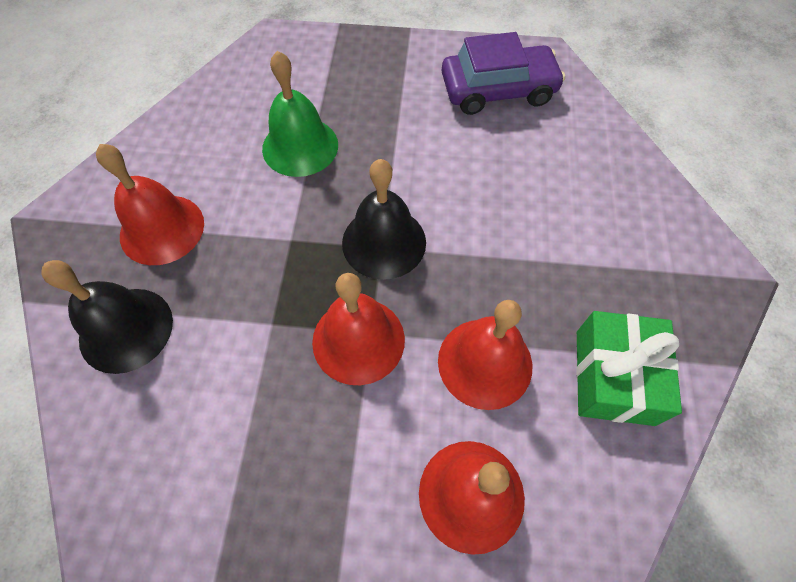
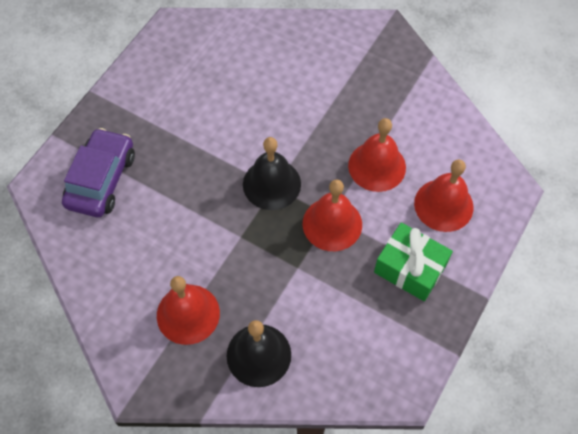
camera: 65 degrees left, 0 degrees up
green bell [262,51,338,177] -> none
purple car [442,32,565,115] -> purple car moved to [62,128,135,217]
green gift [576,311,682,426] -> green gift moved to [374,222,453,301]

